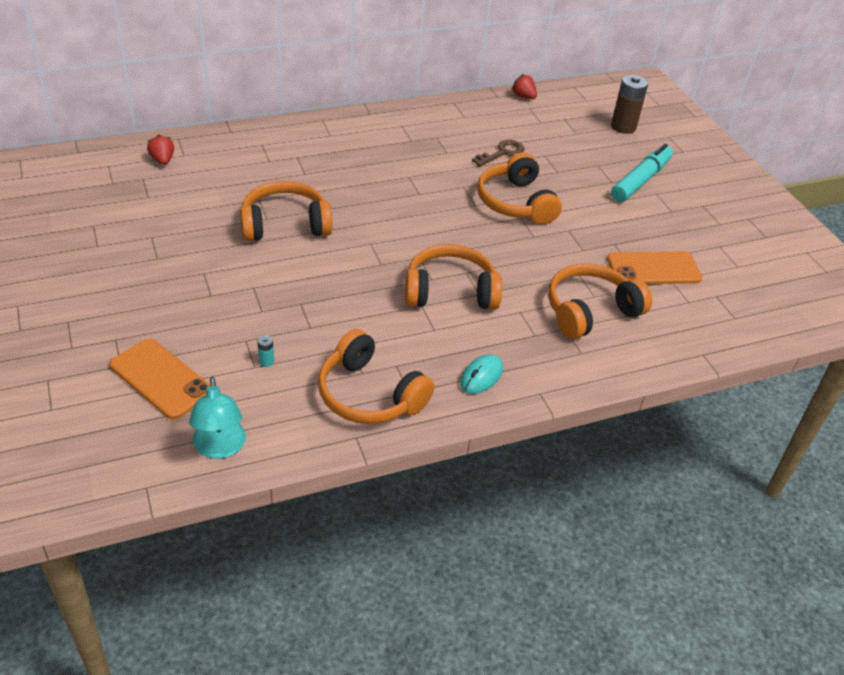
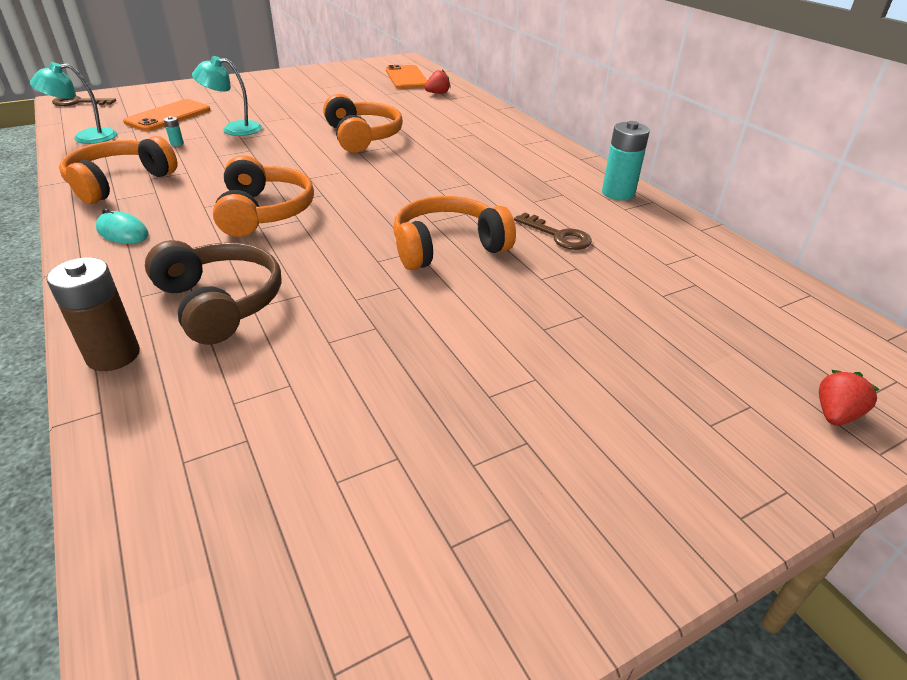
camera: 85 degrees right, 5 degrees down
red strawberry [511,74,537,99] -> red strawberry moved to [819,370,880,425]
orange headphones [548,264,652,339] -> brown headphones [145,240,281,345]
orange phone [607,251,702,284] -> orange phone moved to [386,65,427,89]
brown battery [611,75,648,134] -> brown battery moved to [46,257,140,371]
turquoise marker [611,144,673,202] -> none
none -> brown key [52,96,116,106]
none -> turquoise lamp [192,56,262,136]
none -> turquoise battery [602,121,650,200]

